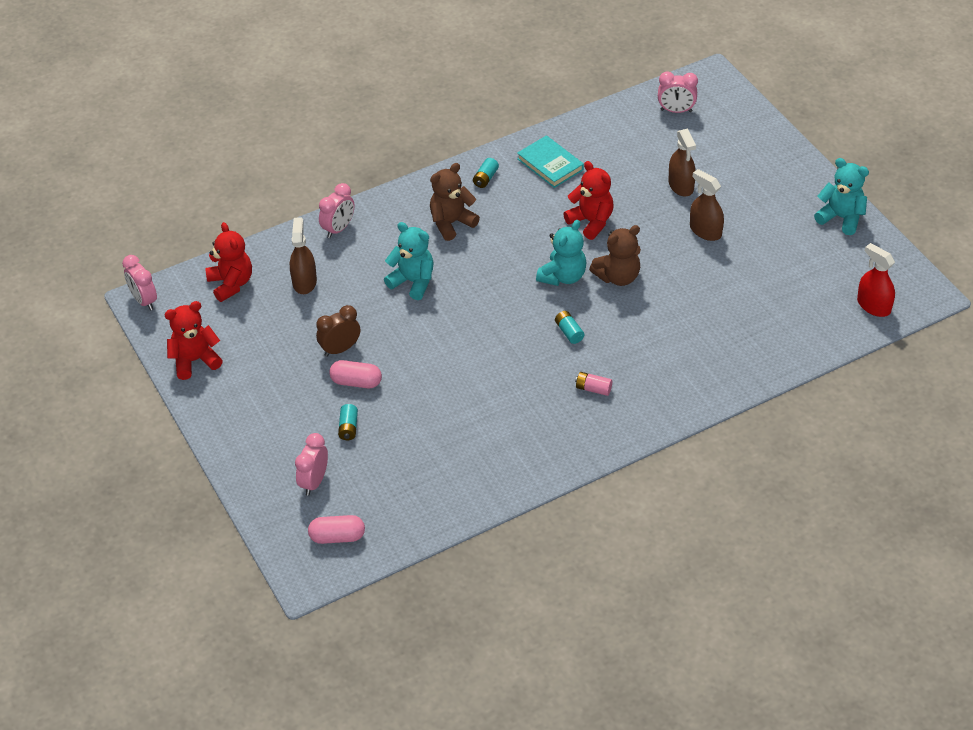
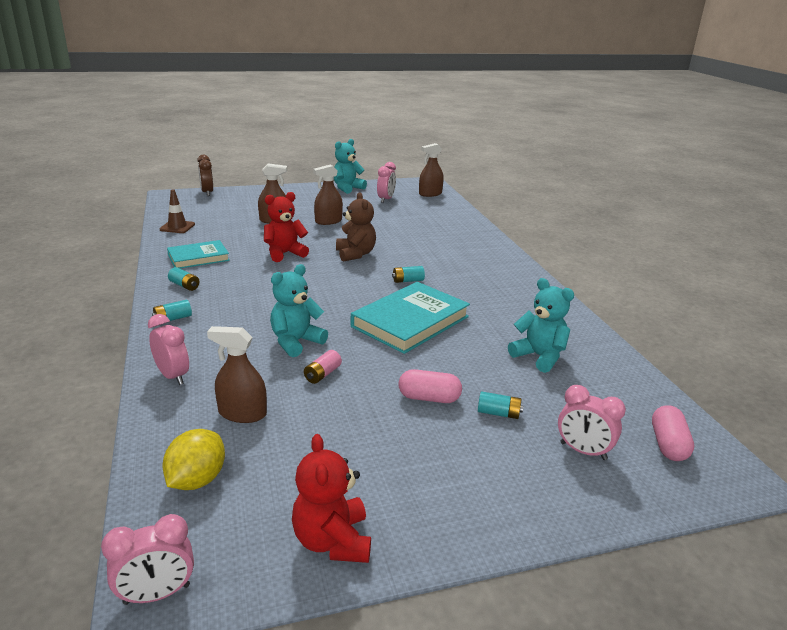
camera: 80 degrees left, 20 degrees down
red teddy bear [205,222,252,302] -> yellow lemon [162,429,225,490]
brown clock [316,305,360,357] -> brown clock moved to [197,155,213,196]
pink capsule [329,360,382,388] -> pink capsule turned 75 degrees clockwise [399,369,462,403]
brown teddy bear [430,163,480,241] -> none
turquoise teddy bear [536,220,586,286] -> turquoise teddy bear moved to [508,278,574,373]
pink battery [575,372,612,396] -> pink battery moved to [304,350,342,384]
pink clock [658,71,698,113] -> pink clock moved to [377,162,396,203]
red spray bottle [857,243,895,317] -> brown spray bottle [419,143,444,197]
none -> turquoise battery [152,300,192,321]
none -> brown traffic cone [159,189,195,233]
none -> turquoise book [351,282,470,354]

